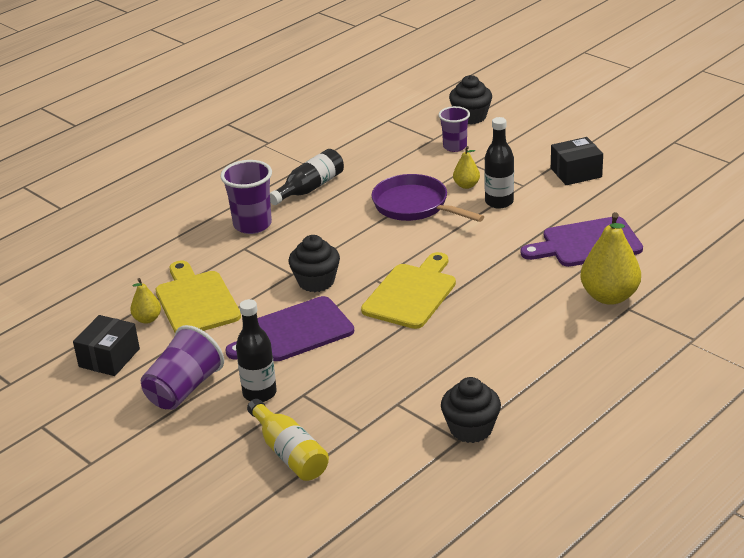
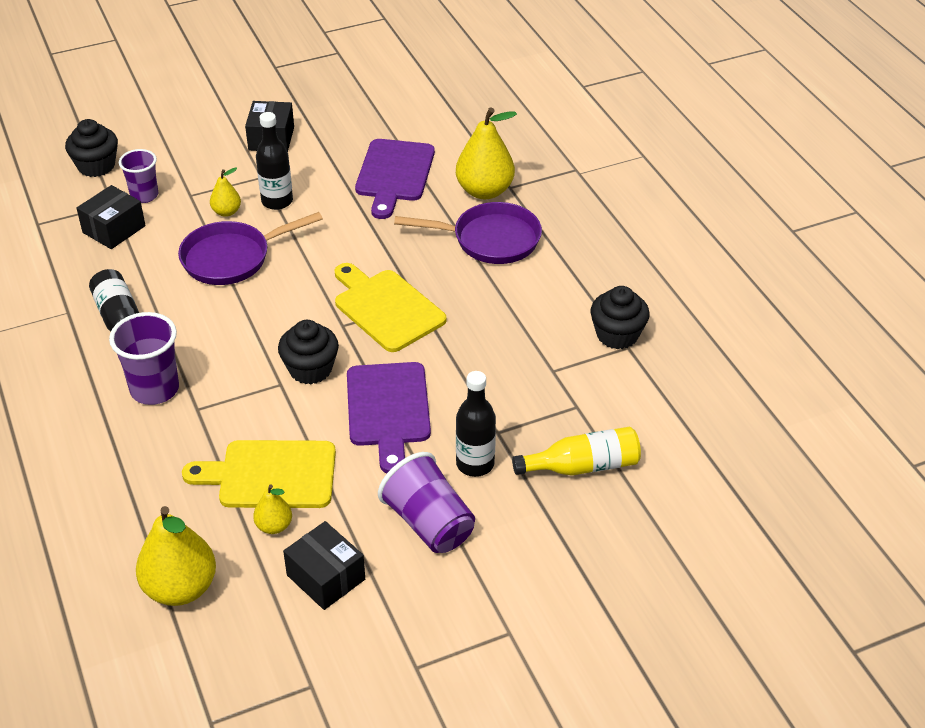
camera: 70 degrees left, 10 degrees up
none -> black box [77,185,146,249]
none -> yellow pear [136,506,216,606]
none -> purple pan [394,202,542,264]

